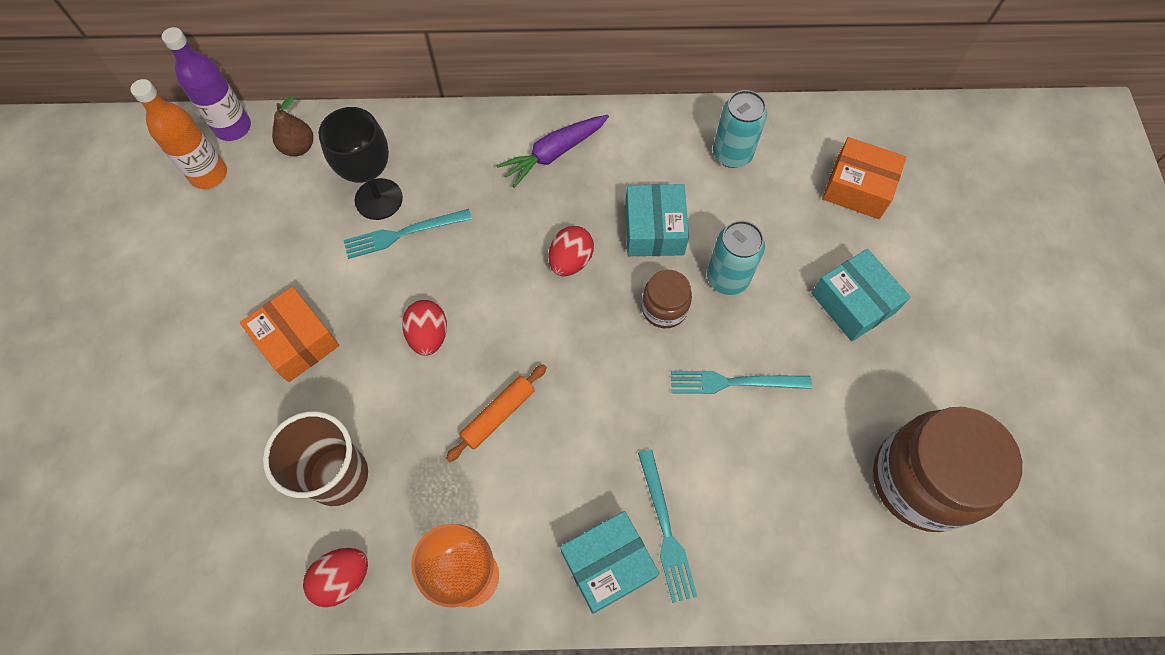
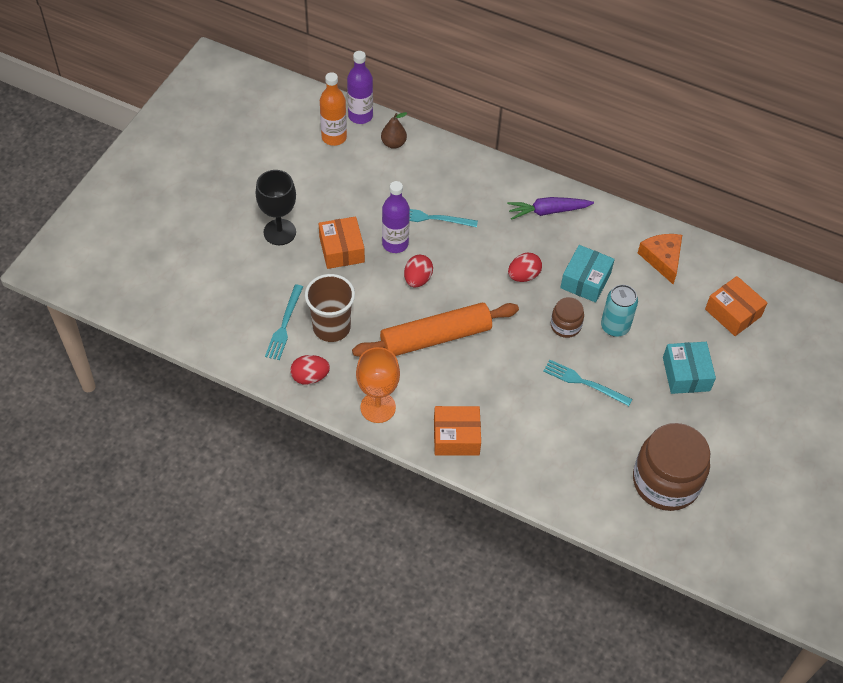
camera: 25 degrees right, 10 degrees down
black goblet [319,107,403,220] -> black goblet moved to [256,170,296,245]
orange rolling pin [446,364,547,462] -> orange rolling pin [352,303,519,357], size x2.03
turquoise box [560,511,659,614] -> orange box [434,406,481,455]
turquoise fork [638,449,698,603] -> turquoise fork moved to [265,284,303,360]
turquoise can [713,90,767,168] -> orange cheese [638,234,682,284]
none -> purple bottle [382,181,410,253]

